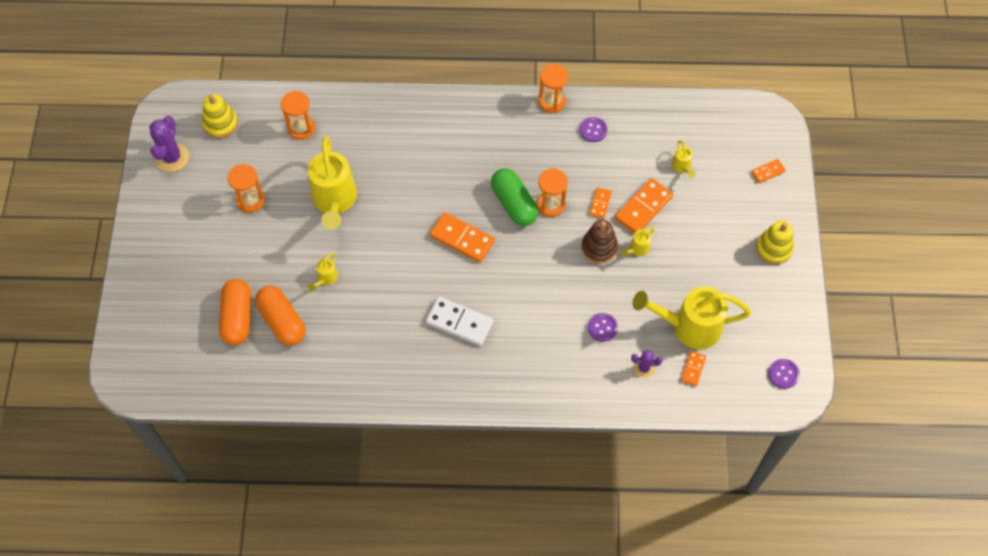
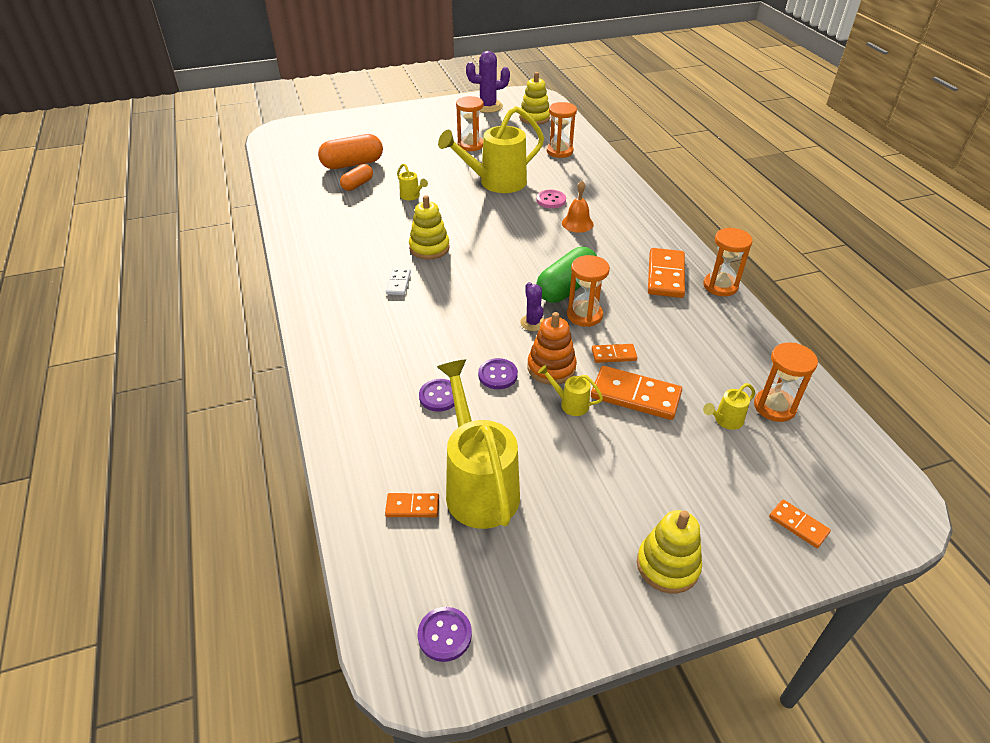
camera: 70 degrees right, 20 degrees down
orange capsule [255,286,305,346] -> orange capsule [340,164,373,191], size x0.59
yellow watering can [308,253,338,291] -> yellow watering can turned 135 degrees counterclockwise [397,163,428,200]
white domino [426,297,494,346] -> white domino [386,268,411,295], size x0.54
orange domino [430,212,495,263] -> orange domino moved to [648,248,685,298]
purple button [580,117,607,142] -> purple button moved to [478,358,518,389]
brown stacking toy [581,220,618,264] -> orange stacking toy [527,312,577,385]
purple cactus [631,350,662,378] -> purple cactus moved to [520,282,544,331]
none -> yellow stacking toy [409,195,450,260]
none -> pink button [536,190,566,208]
none -> orange bell [562,181,594,233]
none -> orange hourglass [754,342,818,422]

